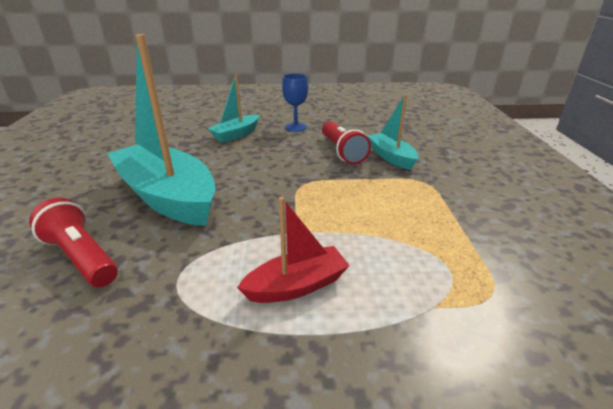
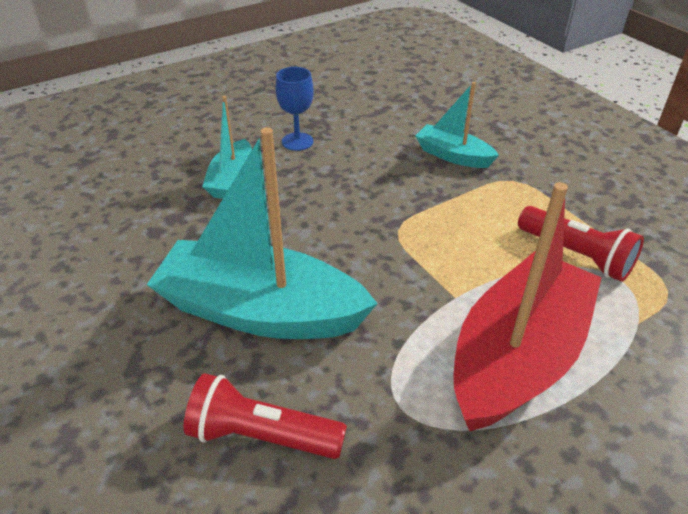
camera: 30 degrees left, 10 degrees up
red boat [237,197,350,303] -> red boat [453,182,602,432], size x1.95
red flashlight [322,121,371,164] -> red flashlight moved to [518,206,644,282]

